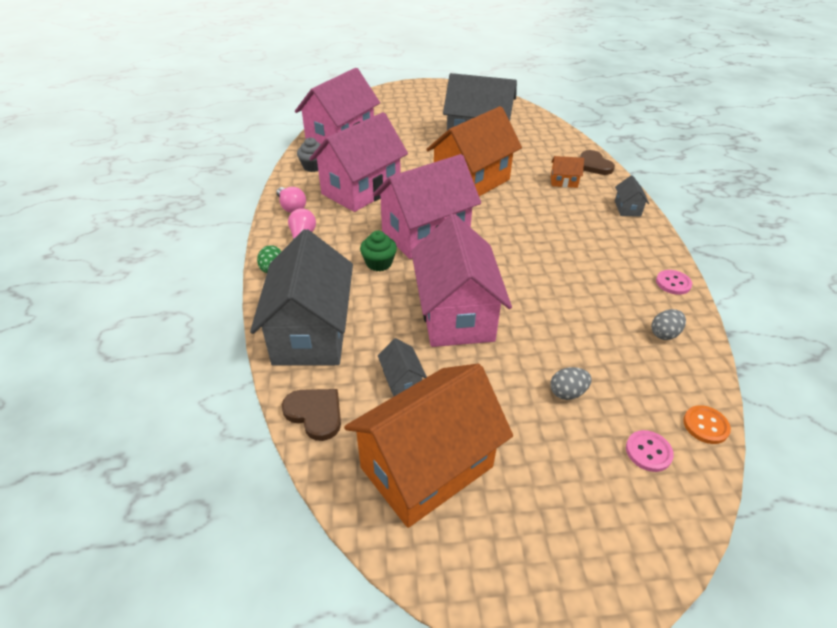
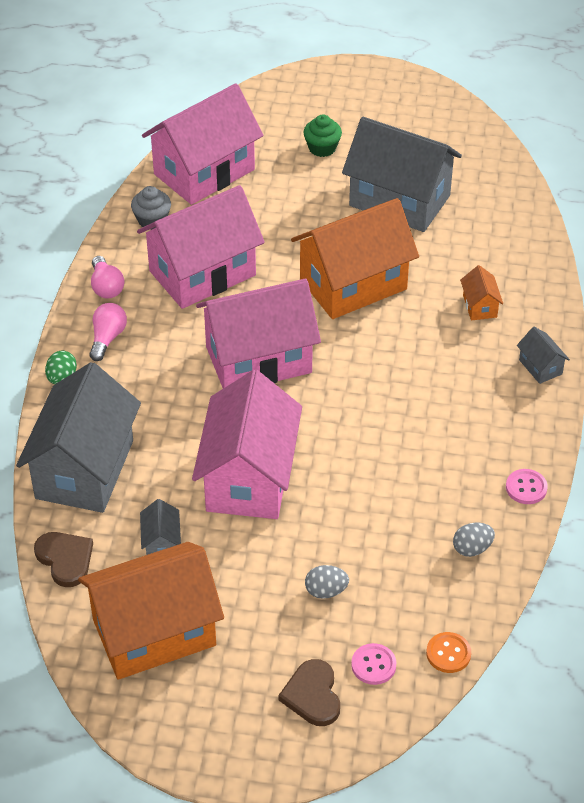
camera: 15 degrees right, 5 degrees up
green cupcake [360,231,397,271] -> green cupcake moved to [303,114,342,157]
orange house [551,156,584,188] -> orange house turned 60 degrees clockwise [460,265,503,320]
brown heart [580,150,615,175] -> brown heart moved to [278,659,340,726]
grey house [615,175,649,217] -> grey house turned 45 degrees counterclockwise [517,327,570,384]

